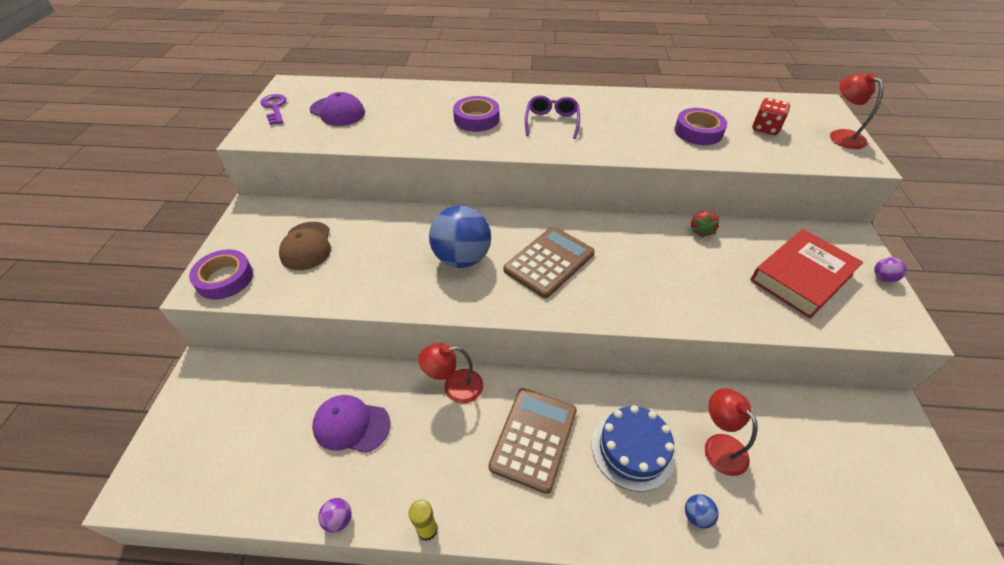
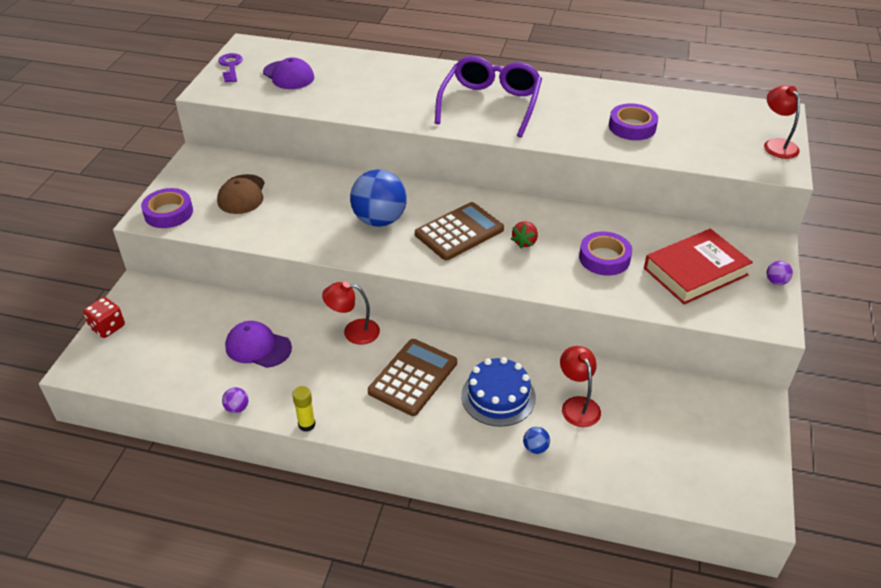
camera: 10 degrees right, 5 degrees down
purple tape [453,96,499,132] -> purple tape moved to [579,231,632,276]
purple glasses [525,95,580,139] -> purple glasses [435,56,542,138], size x1.81
red strawberry [691,211,720,238] -> red strawberry moved to [511,221,538,248]
red dice [752,98,790,135] -> red dice moved to [83,297,125,338]

